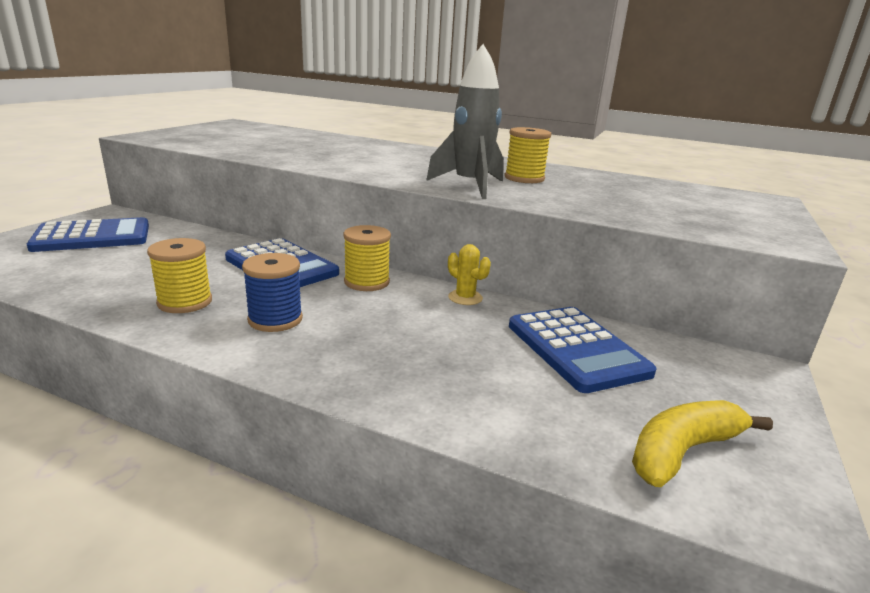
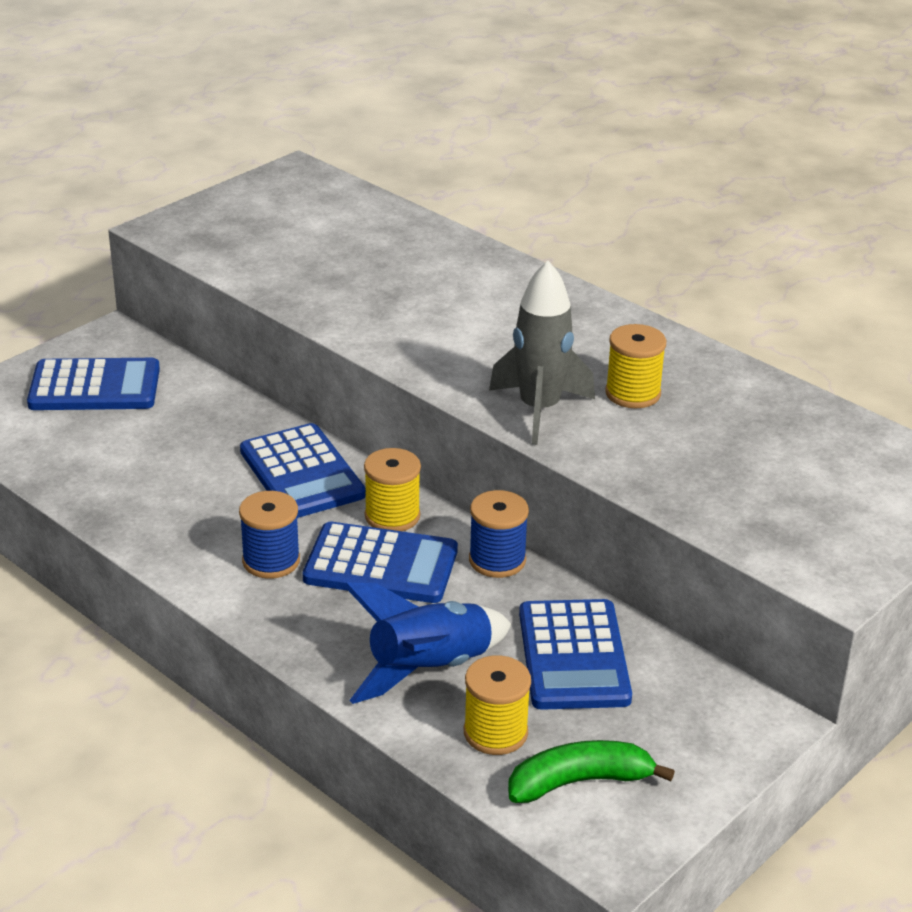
camera: 20 degrees right, 10 degrees up
yellow spool [147,238,212,313] -> yellow spool moved to [464,655,531,755]
yellow cactus [448,244,491,305] -> blue spool [469,490,529,578]
yellow banana [632,400,773,487] -> green banana [508,740,675,803]
none -> blue calculator [303,522,458,603]
none -> blue rocket [343,582,511,704]

